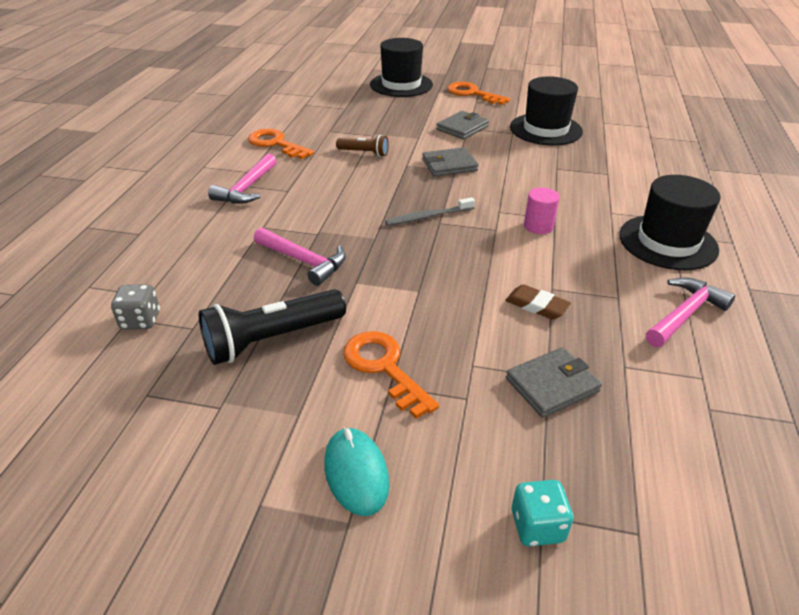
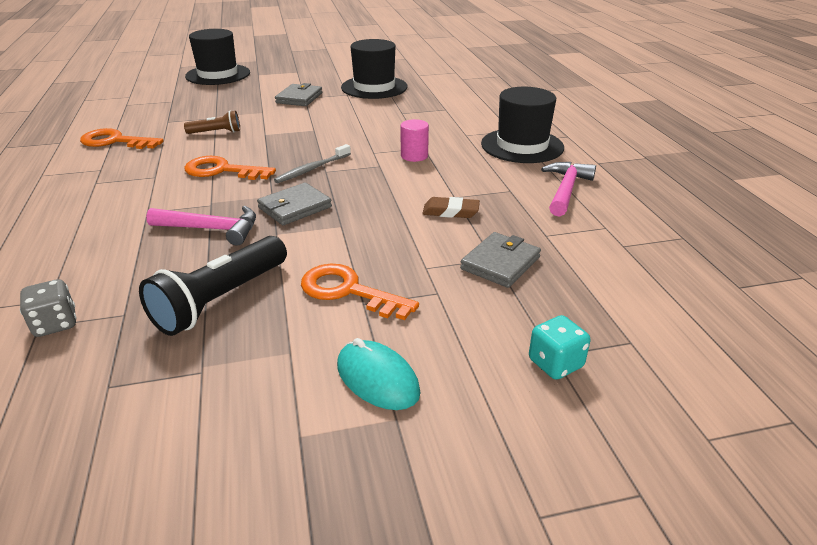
camera: 25 degrees left, 5 degrees down
pink hammer [208,153,276,204] -> none
grey wallet [422,147,478,177] -> grey wallet moved to [257,182,332,225]
orange key [447,82,510,105] -> orange key moved to [184,156,276,180]

